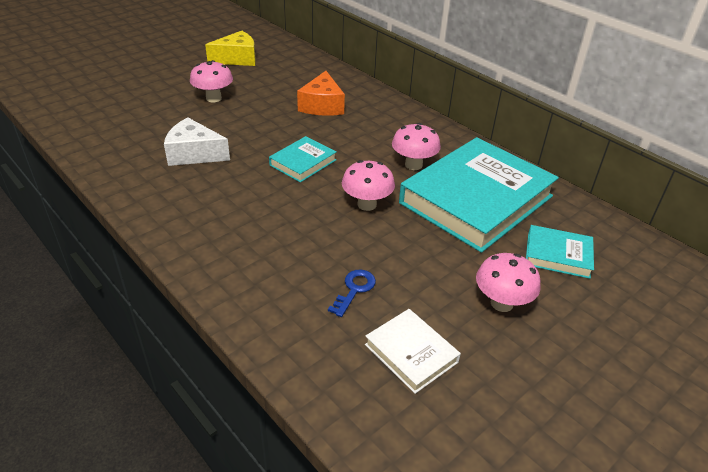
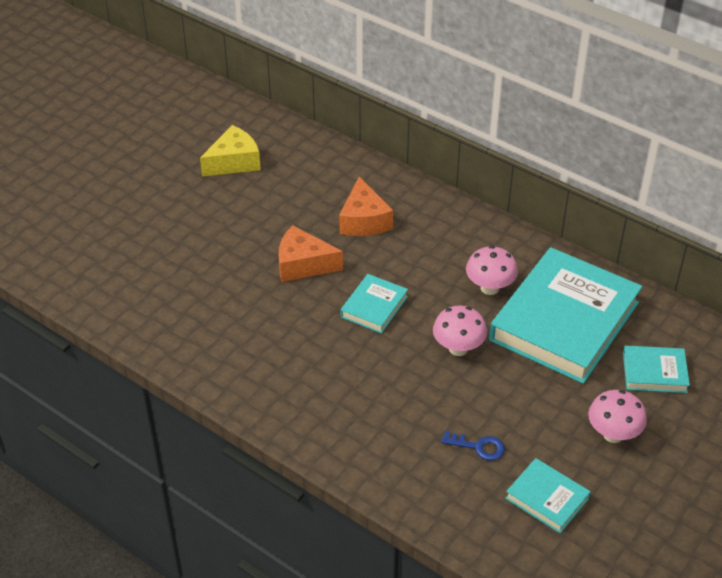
camera: 10 degrees left, 5 degrees up
white cheese [164,117,230,166] -> none
pink mushroom [190,60,233,102] -> none
blue key [328,270,376,317] -> blue key turned 90 degrees clockwise [441,430,505,461]
white book [365,309,461,394] -> turquoise book [505,458,591,533]
none -> orange cheese [279,225,343,282]

